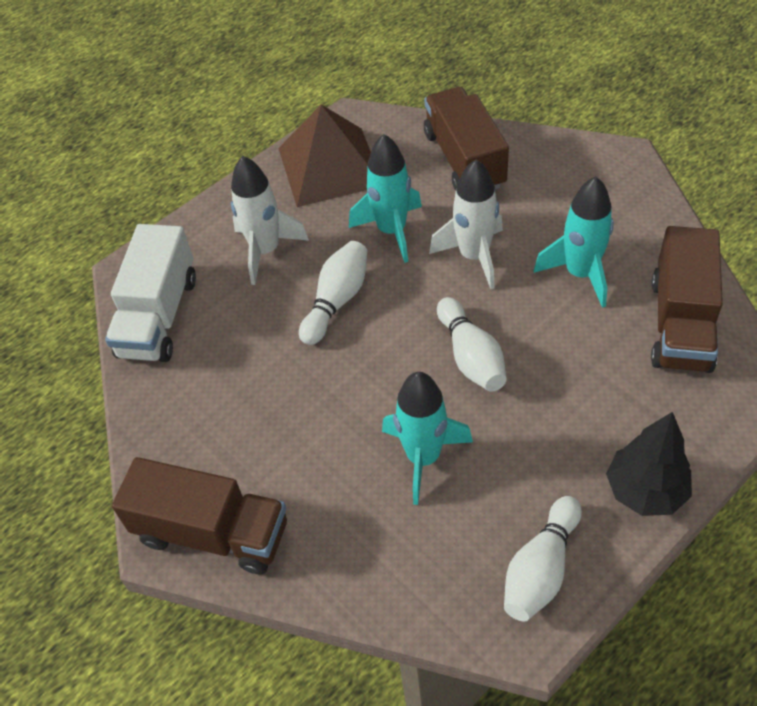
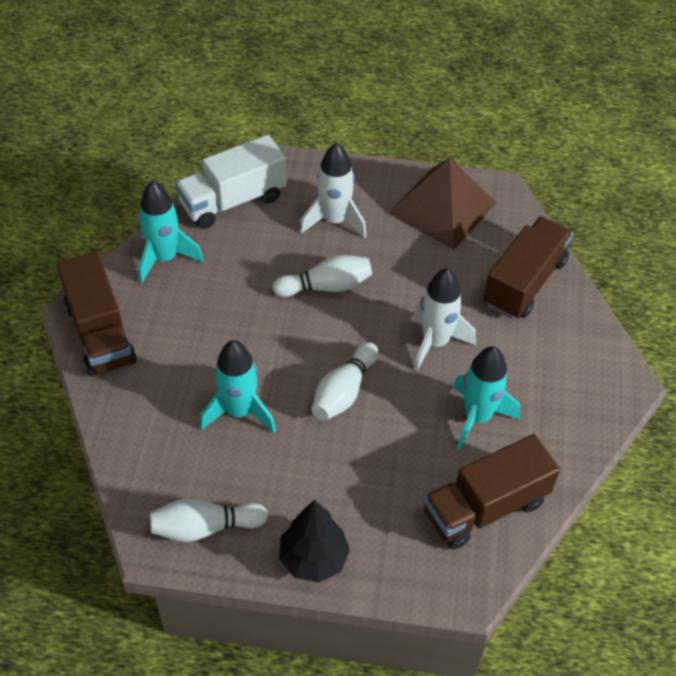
camera: 45 degrees right, 0 degrees up
turquoise rocket [349,134,422,263] -> turquoise rocket moved to [138,181,204,284]

